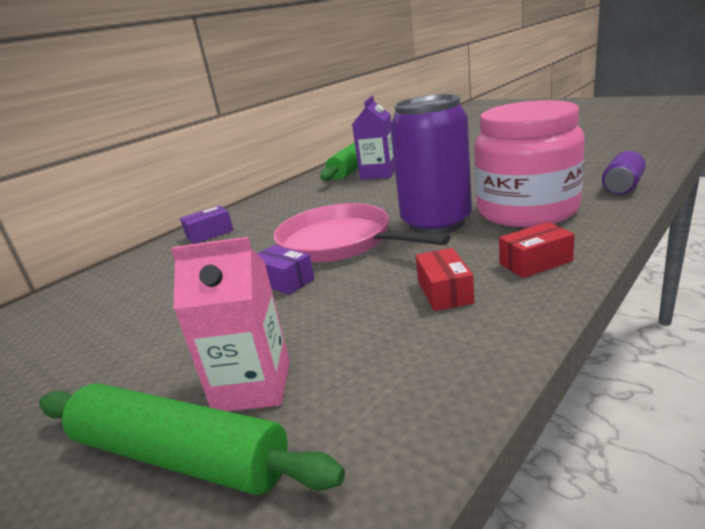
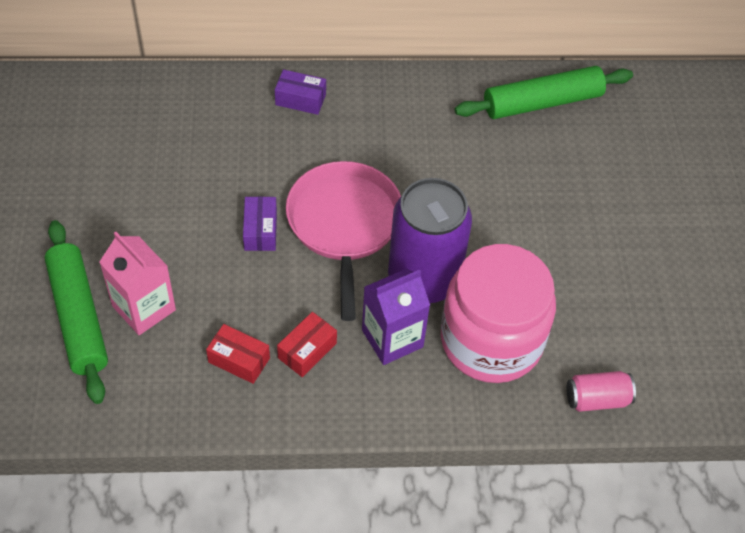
camera: 40 degrees right, 30 degrees up
purple carton [352,96,395,180] -> purple carton moved to [362,269,430,365]
red box [499,222,575,278] -> red box moved to [206,324,270,384]
purple can [602,151,646,194] -> pink can [566,371,636,412]

